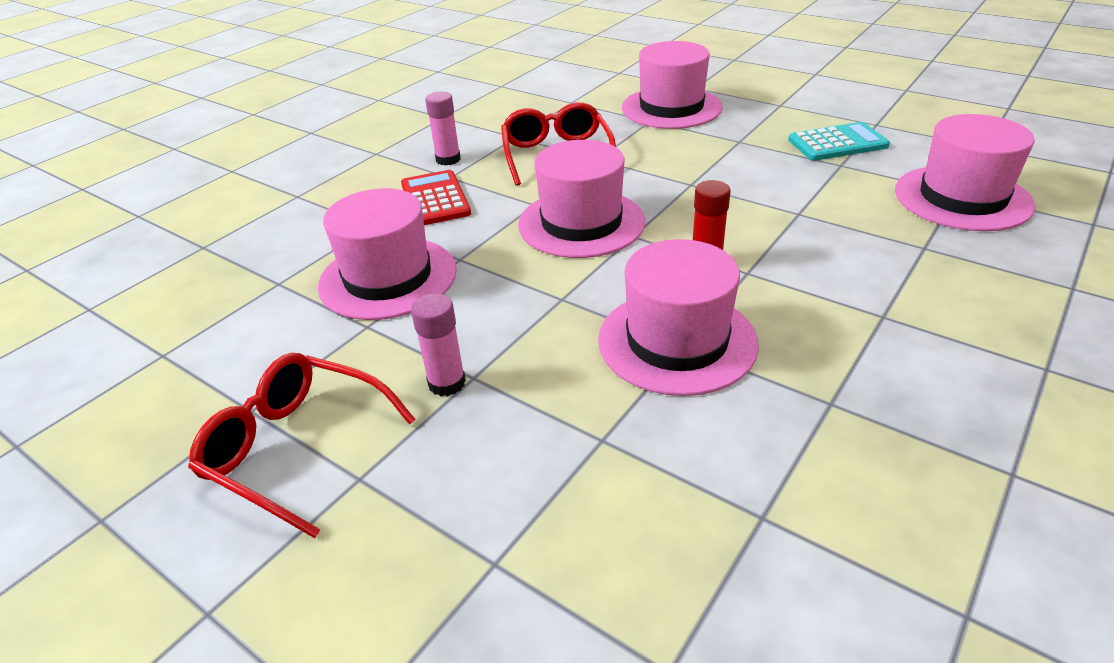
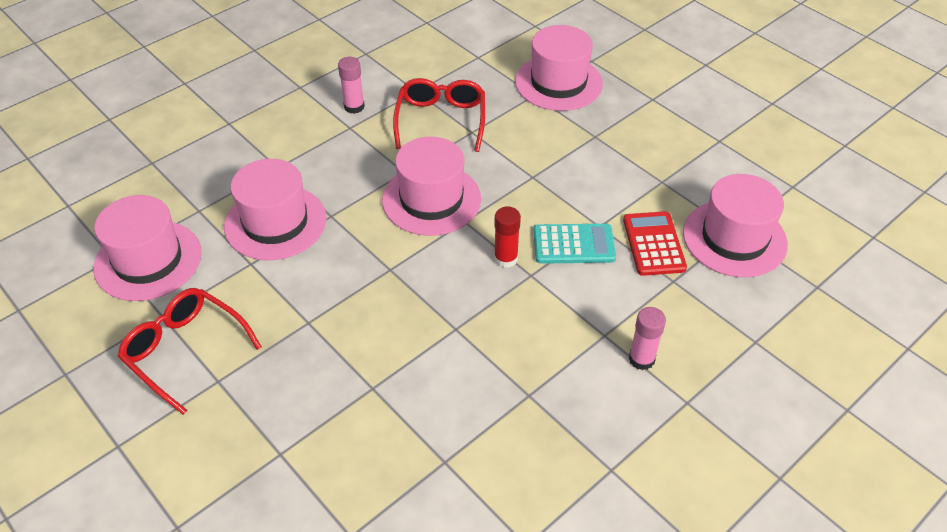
camera: 10 degrees right, 10 degrees up
red calculator [401,170,471,225] -> red calculator moved to [623,211,687,276]
pink glue stick [411,293,466,396] -> pink glue stick moved to [629,307,666,370]
pink hat [598,239,759,396] -> pink hat moved to [93,195,202,301]
turquoise calculator [788,122,890,161] -> turquoise calculator moved to [533,224,616,264]

